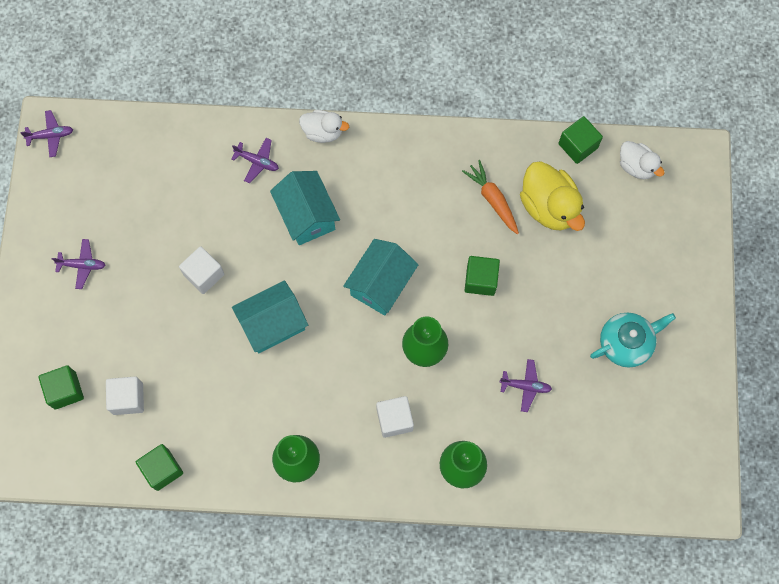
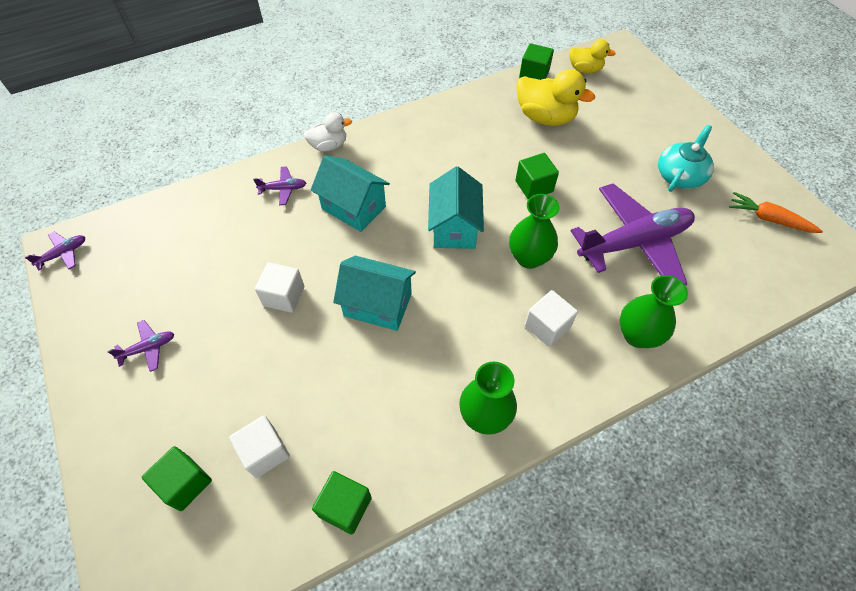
camera: 30 degrees left, 15 degrees down
turquoise house [232,280,308,353] -> turquoise house turned 75 degrees clockwise [333,256,416,331]
orange carrot [462,160,519,235] -> orange carrot moved to [729,192,823,233]
purple plane [500,359,552,412] -> purple plane [571,183,695,286], size x2.47
white duck [620,141,665,179] -> yellow duck [569,40,616,73]

